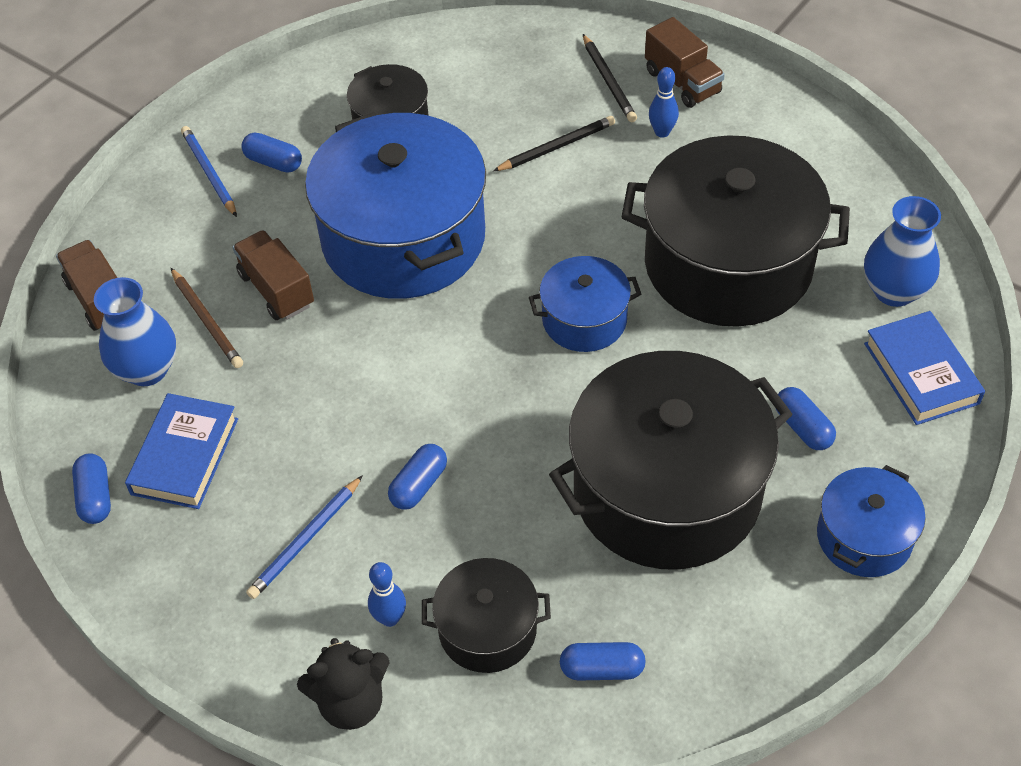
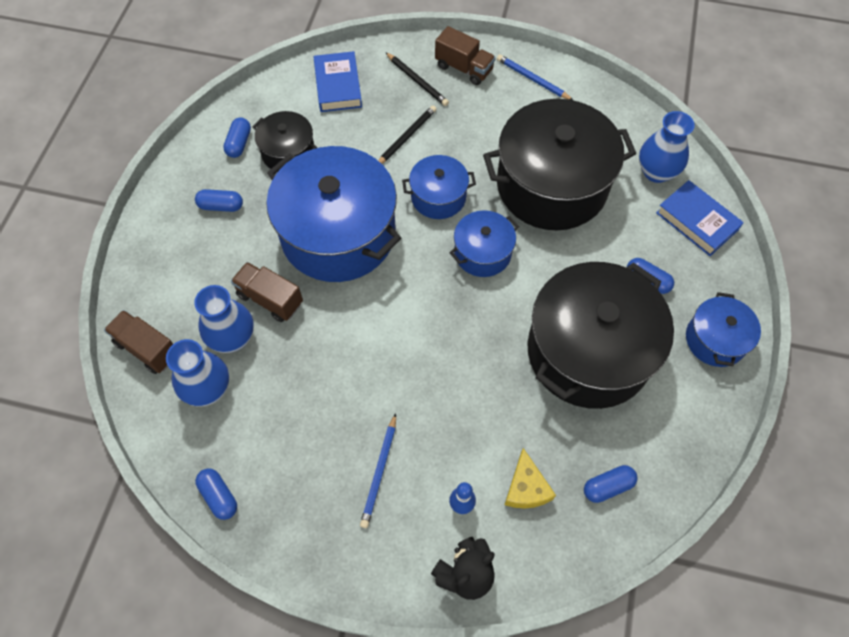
camera: 25 degrees left, 10 degrees up
blue book [125,393,238,509] -> blue book moved to [314,51,362,112]
brown pencil [171,268,243,368] -> blue vase [194,285,254,353]
blue pencil [181,126,237,217] -> blue pencil moved to [497,54,574,101]
blue capsule [388,444,447,510] -> blue capsule moved to [223,117,251,158]
black pot [422,558,551,673] -> yellow cheese [505,448,556,509]
blue bowling pin [649,67,679,138] -> none
none -> blue pot [402,155,476,219]

